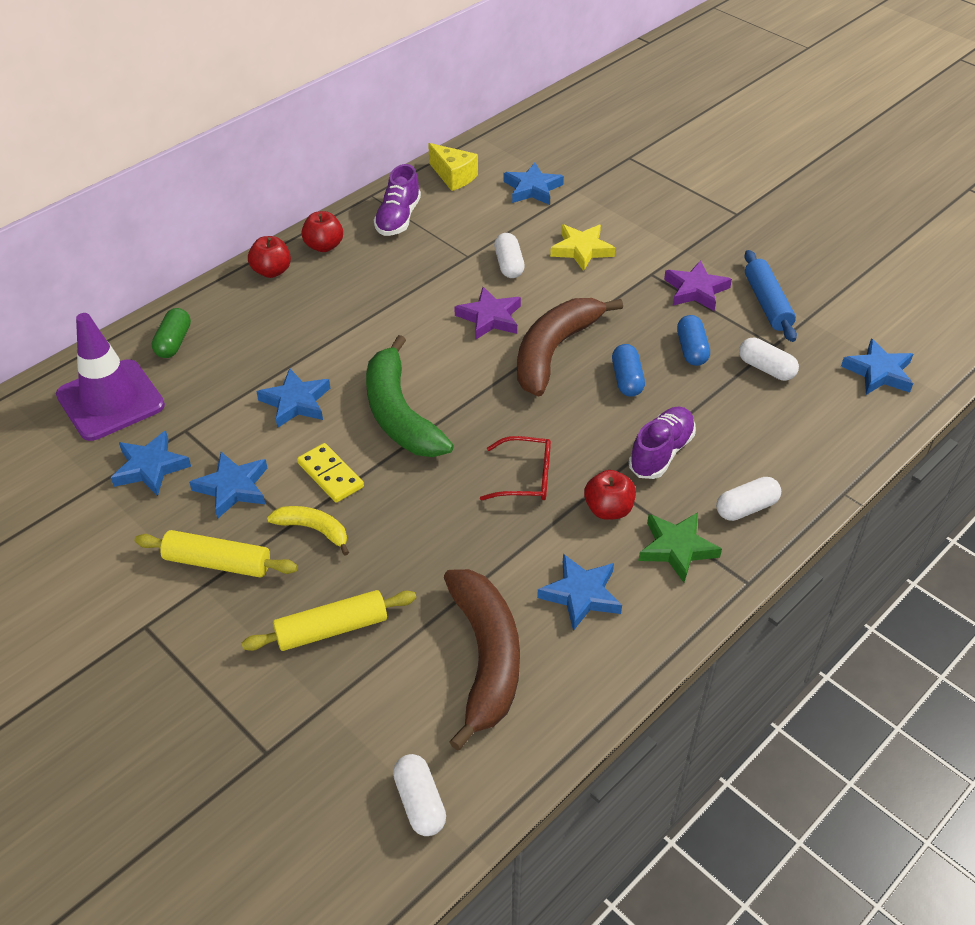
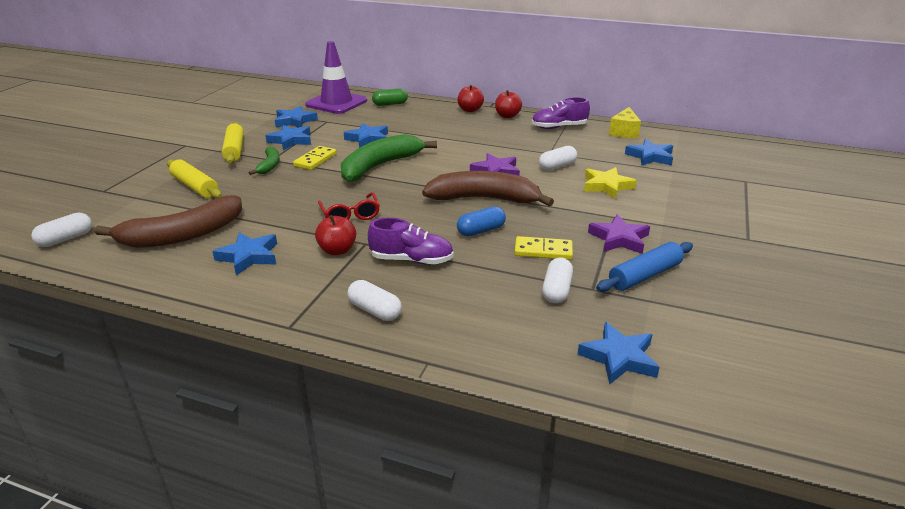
camera: 65 degrees right, 15 degrees down
yellow banana [267,506,349,555] -> green banana [249,146,280,175]
green star [639,512,722,583] -> none
blue capsule [677,315,710,366] -> yellow domino [515,236,573,260]

